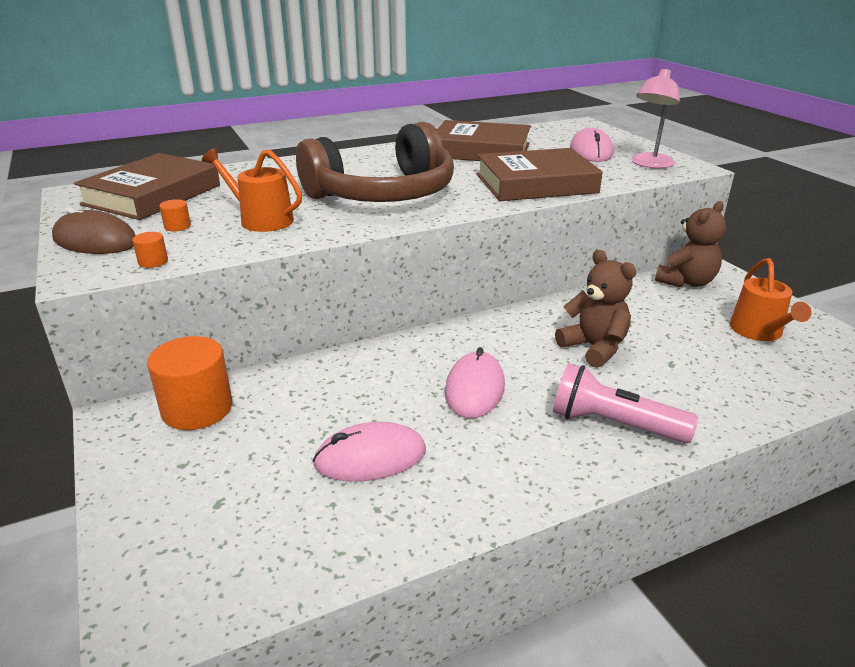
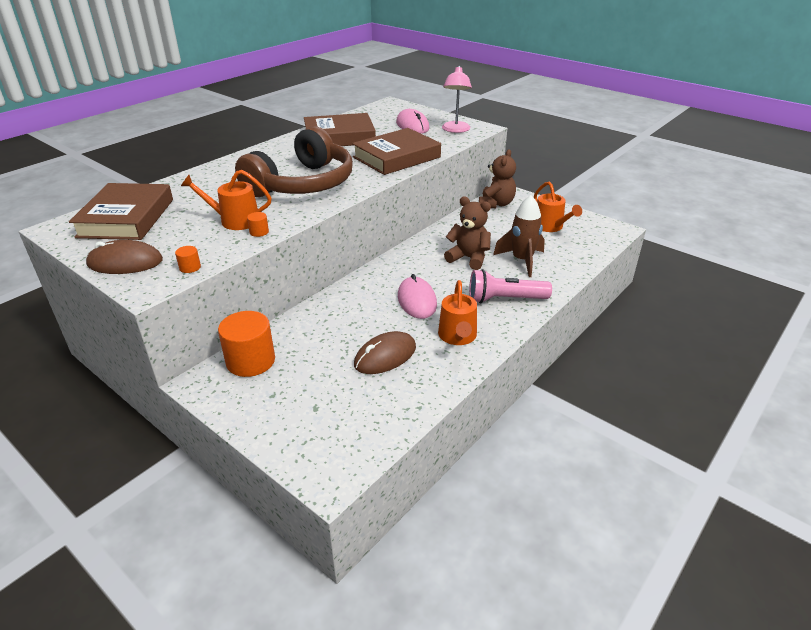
camera: 25 degrees left, 5 degrees up
orange cylinder [159,199,191,231] -> orange cylinder moved to [247,212,269,237]
pink mouse [313,422,426,482] -> brown mouse [354,331,416,374]
none -> orange watering can [438,280,477,345]
none -> brown rocket [493,195,545,277]

